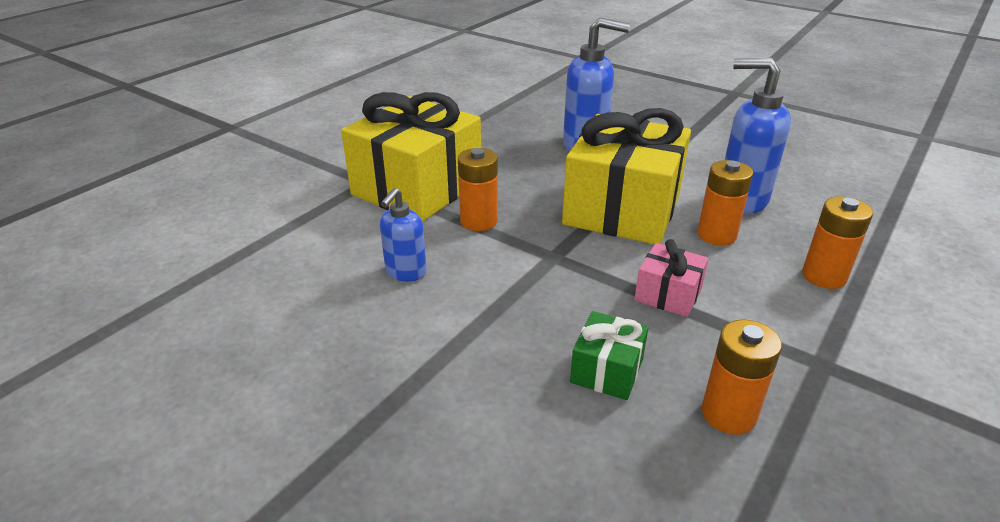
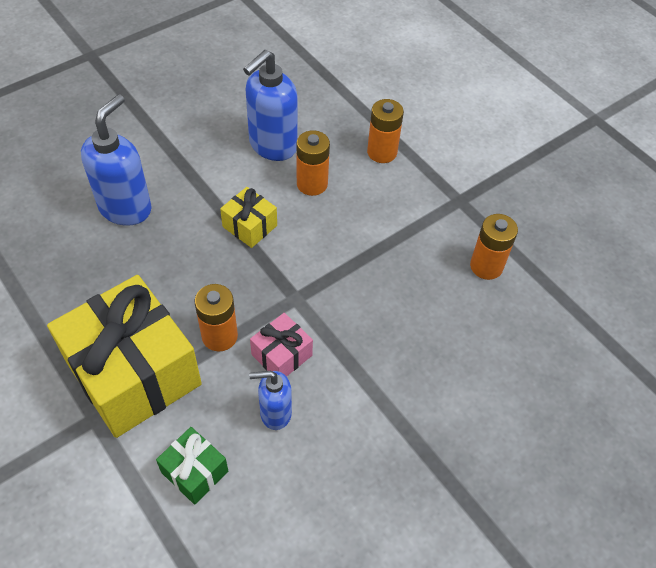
camera: 75 degrees left, 20 degrees up
blue soap dispenser [380,188,427,282] -> blue soap dispenser turned 135 degrees clockwise [249,371,292,430]
yellow gift [562,108,691,245] -> yellow gift [220,187,277,248], size x0.45
green gift [570,311,649,400] -> green gift moved to [156,427,228,505]
pink gift [634,239,709,317] -> pink gift moved to [250,313,313,377]

